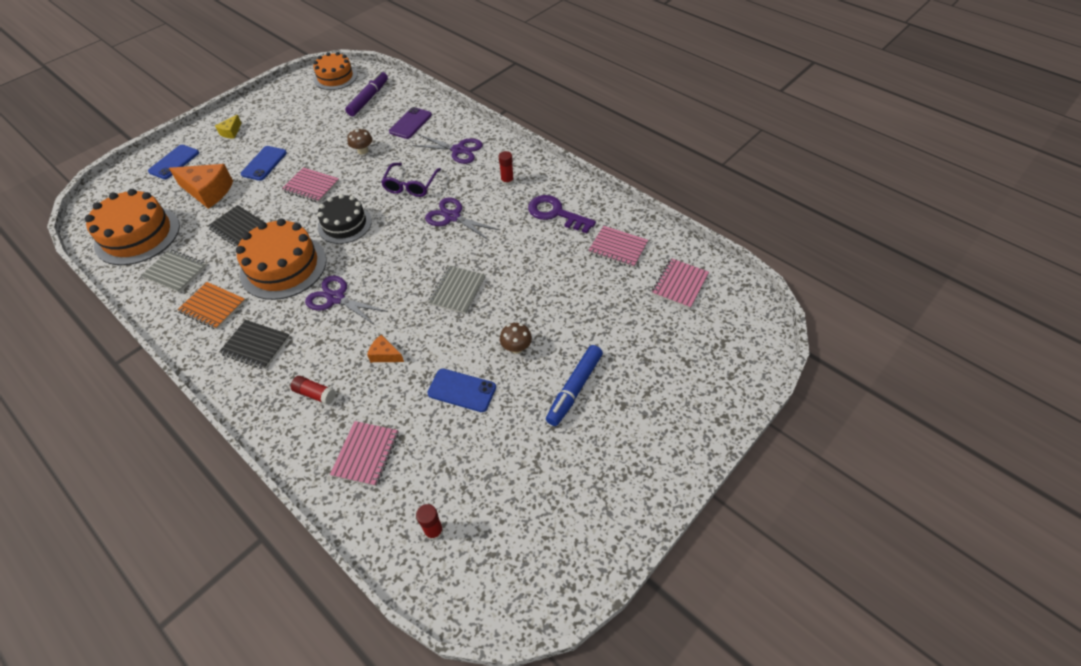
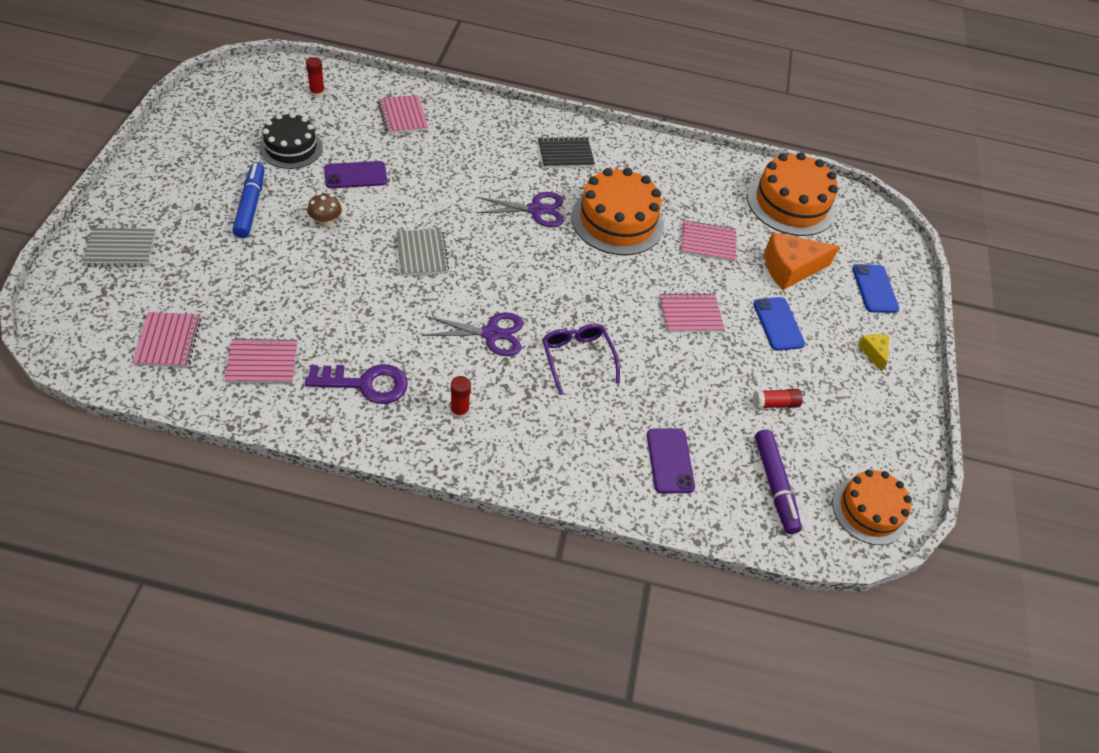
camera: 140 degrees right, 0 degrees up
grey notebook [141,249,207,293] -> grey notebook moved to [83,228,155,267]
orange notebook [177,282,245,330] -> none
black notebook [208,205,264,247] -> pink notebook [681,220,736,262]
red glue stick [291,376,336,405] -> red glue stick moved to [753,389,803,409]
black cake [318,194,372,244] -> black cake moved to [259,113,323,169]
brown mushroom [347,128,373,155] -> none
orange cheese [367,335,404,362] -> none
purple scissors [412,135,483,164] -> none
blue phone [427,369,496,412] -> purple phone [324,161,387,188]

